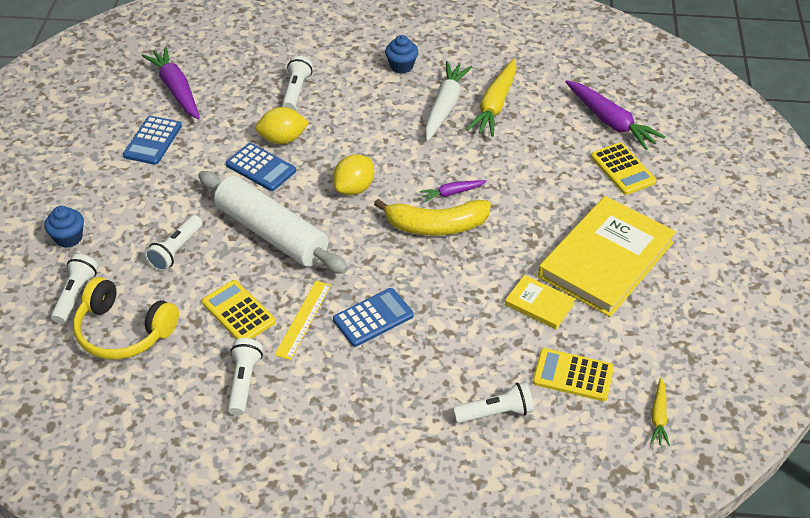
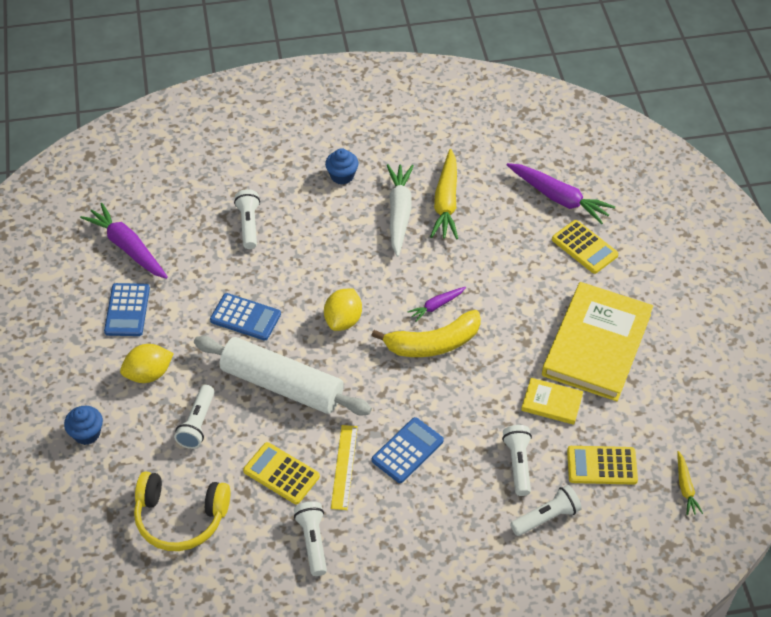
camera: 15 degrees left, 5 degrees up
white flashlight [51,254,98,324] -> white flashlight moved to [502,425,532,496]
yellow lemon [256,107,309,144] -> yellow lemon moved to [120,344,174,383]

